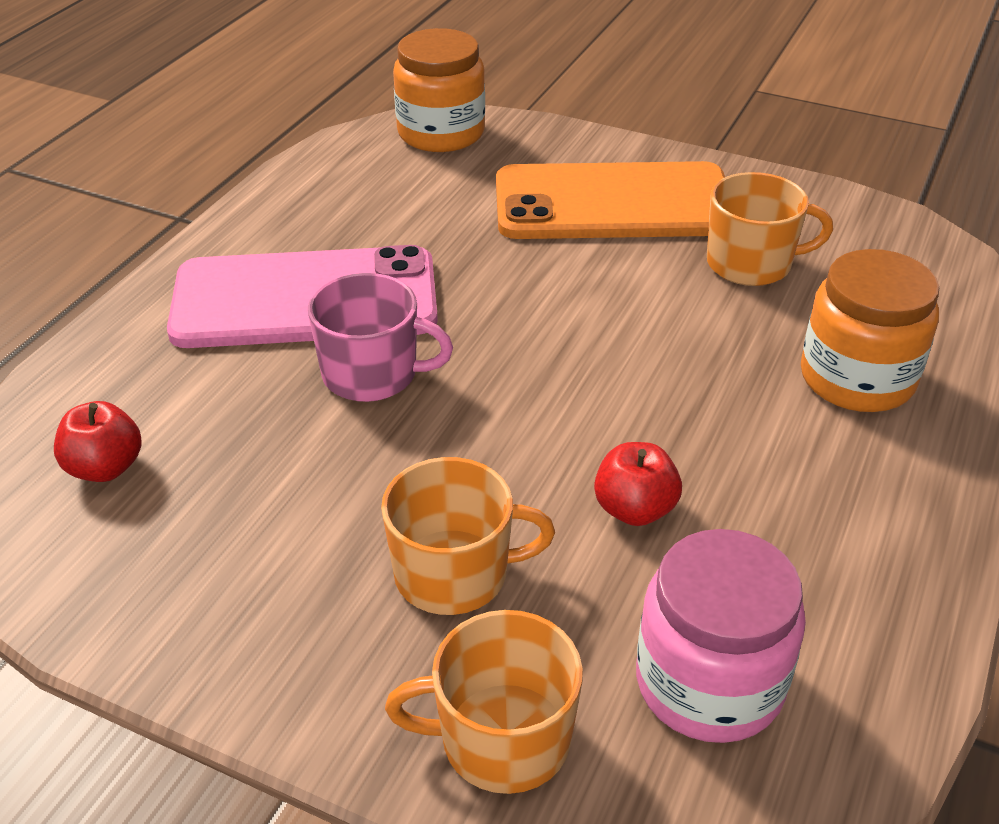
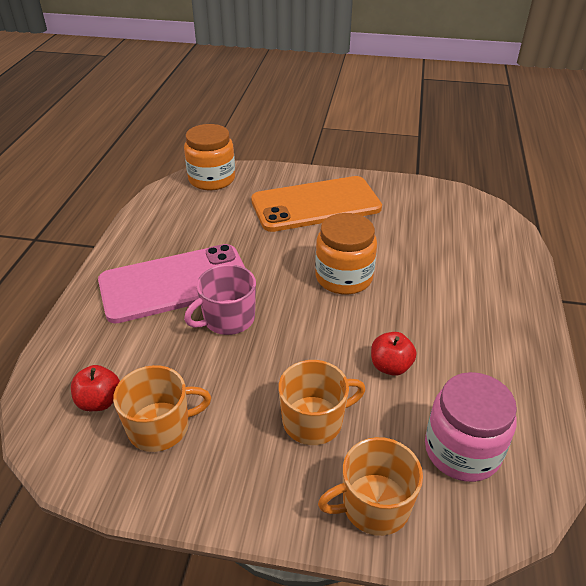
camera: 15 degrees left, 0 degrees up
pink mug [308,273,453,402] -> pink mug turned 150 degrees clockwise [184,264,256,335]
orange mug [707,172,833,286] -> orange mug moved to [113,365,211,452]
orange jar [801,249,939,412] -> orange jar moved to [315,213,377,295]

